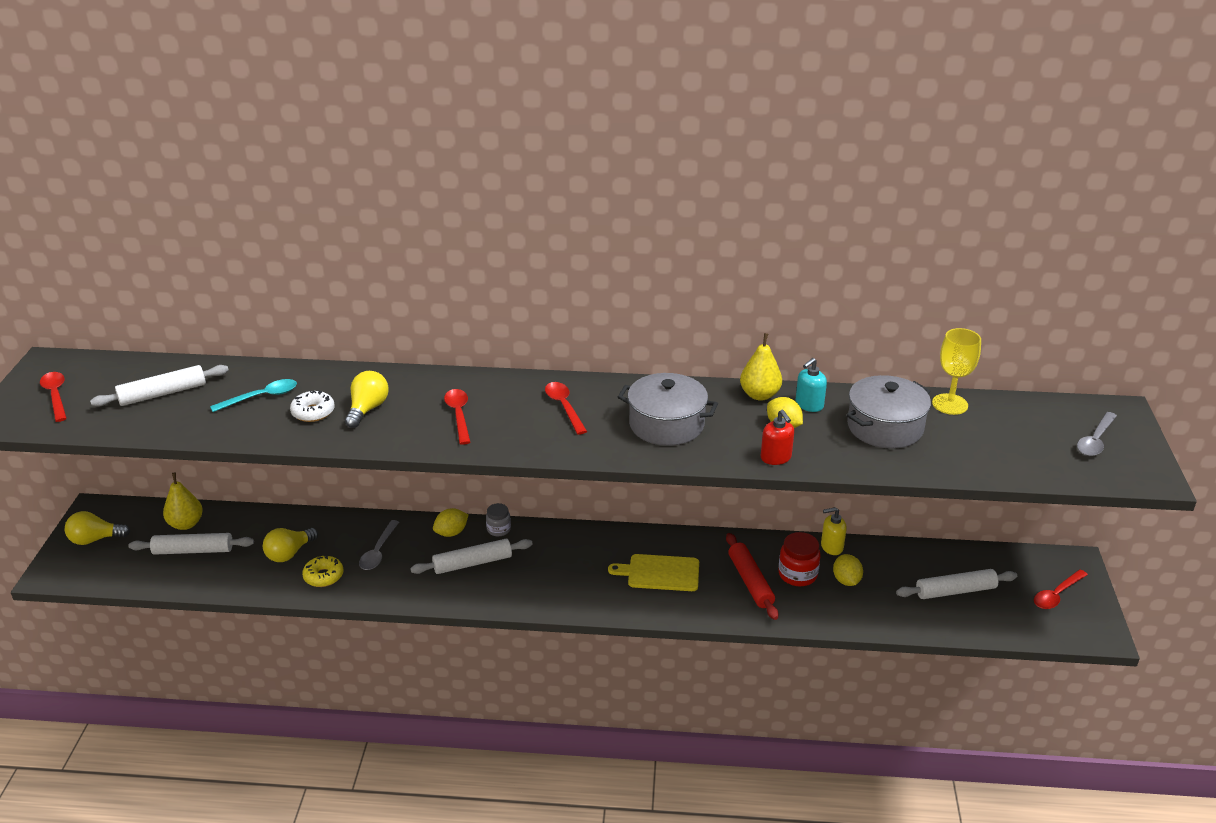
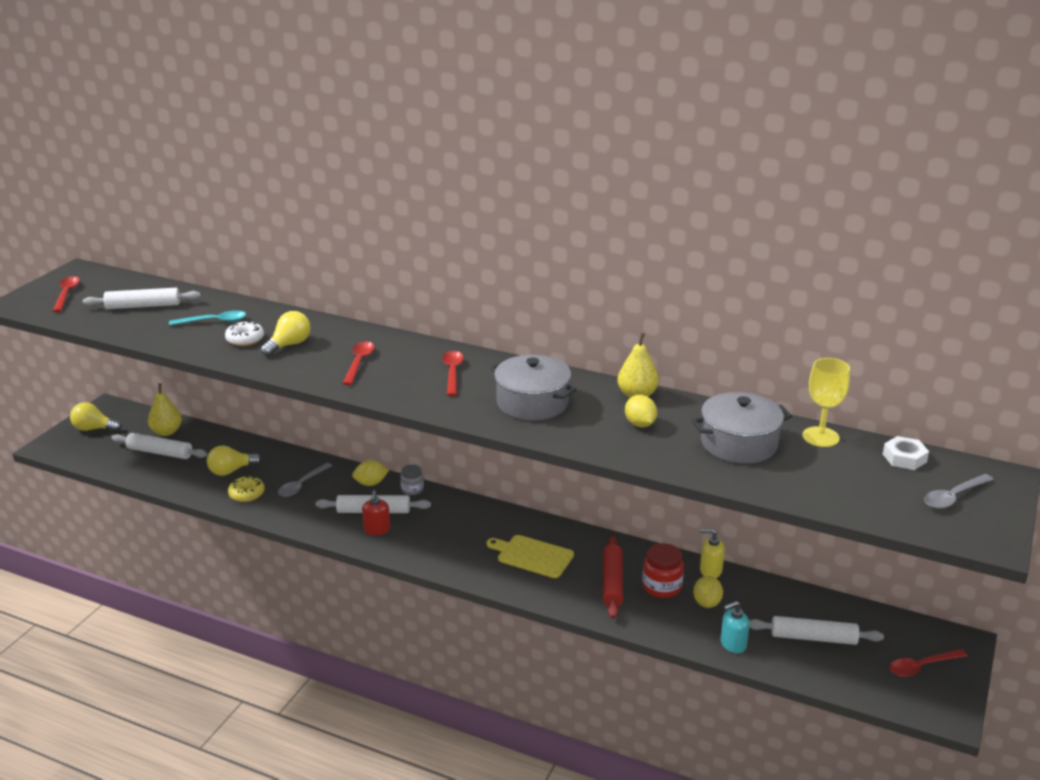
camera: 20 degrees right, 5 degrees down
red soap dispenser [761,410,794,465] -> red soap dispenser moved to [362,490,390,535]
turquoise soap dispenser [795,358,827,412] -> turquoise soap dispenser moved to [720,601,750,653]
none -> white nut [883,436,929,470]

